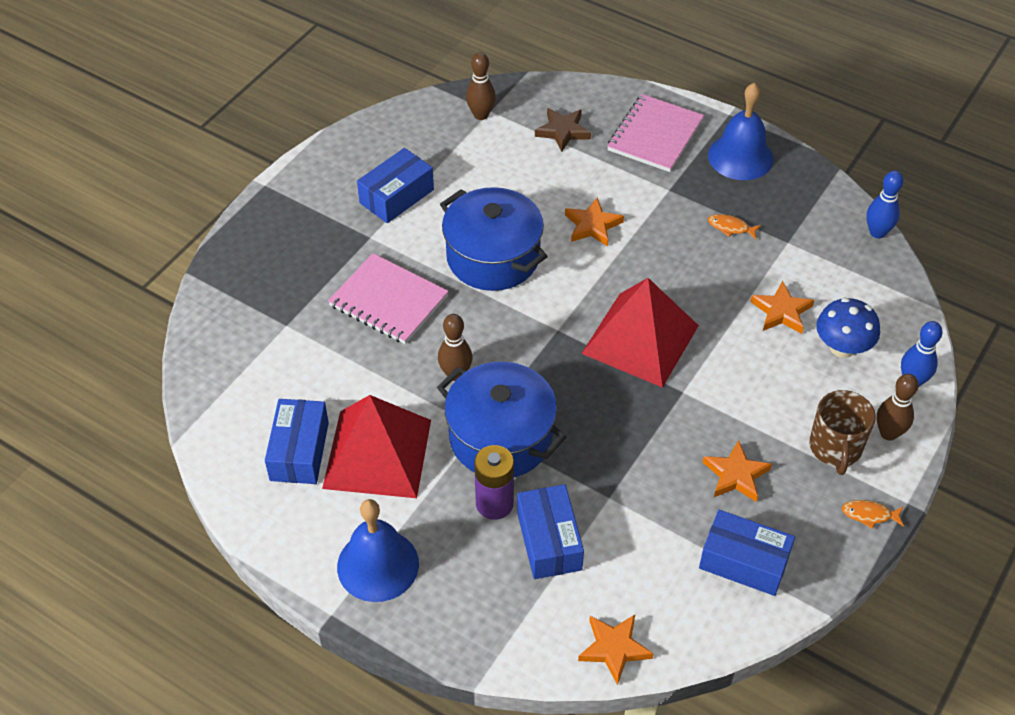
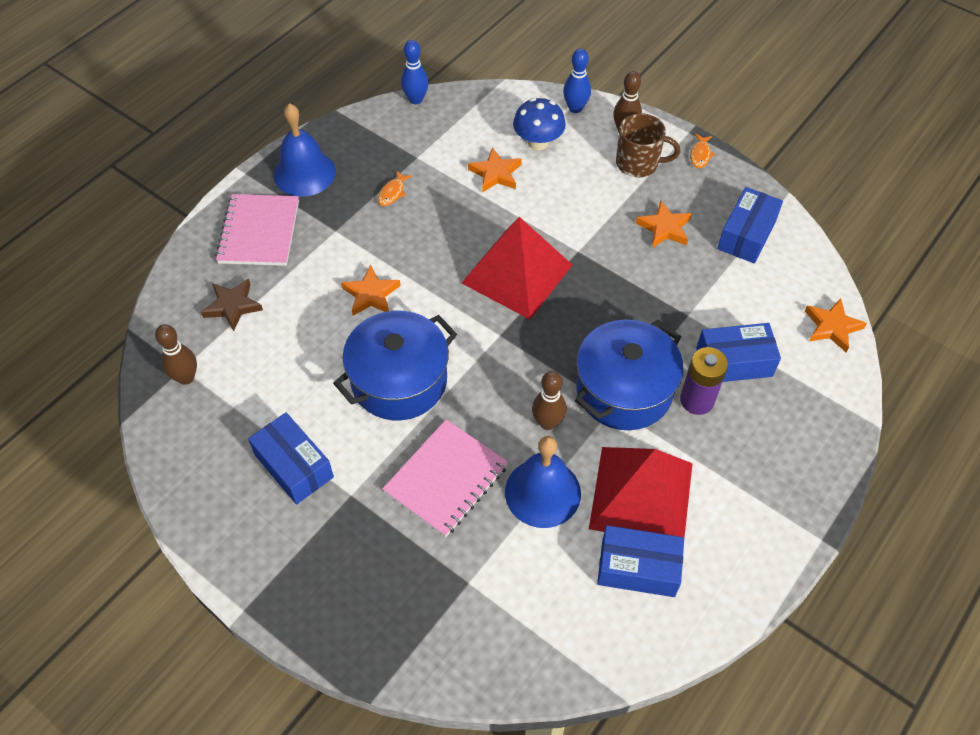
camera: 85 degrees left, 5 degrees up
blue bell [337,499,419,602] -> blue bell moved to [505,436,581,528]
pink notebook [607,94,704,172] -> pink notebook turned 60 degrees clockwise [215,194,299,266]

